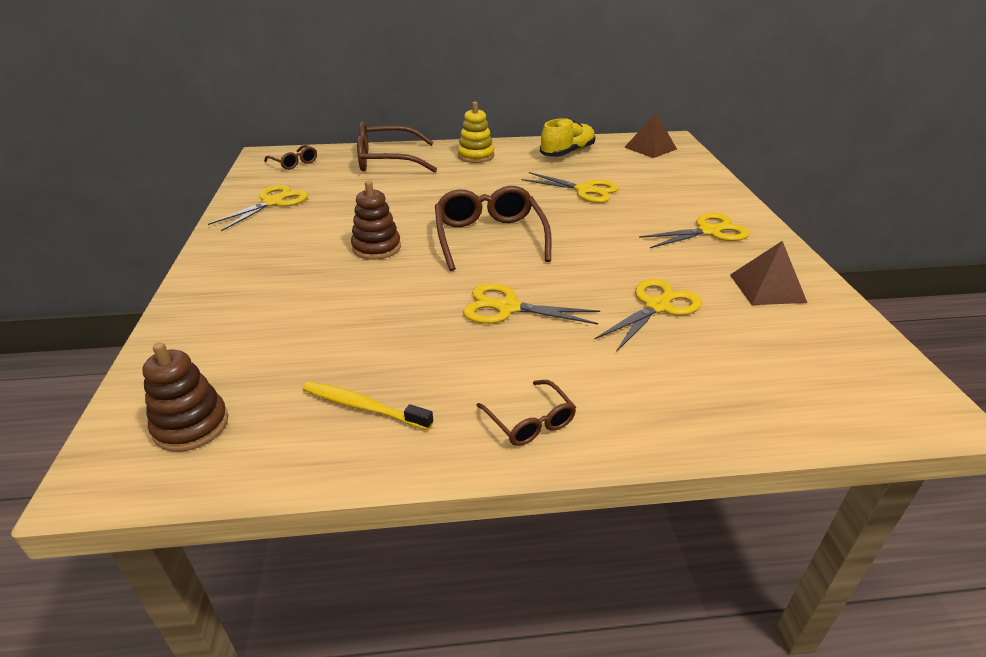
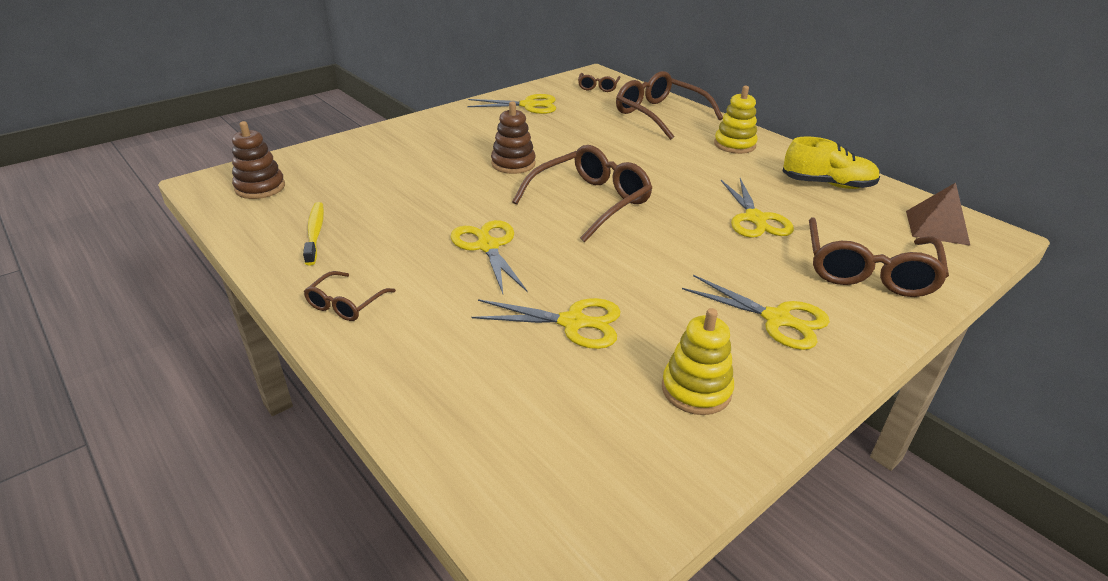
camera: 55 degrees right, 0 degrees up
brown pyramid [730,241,807,305] -> yellow stacking toy [662,308,734,415]
none -> brown glasses [809,217,949,297]

